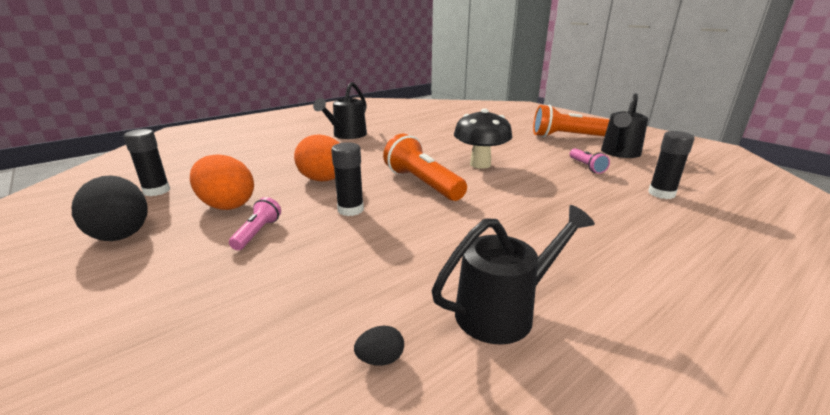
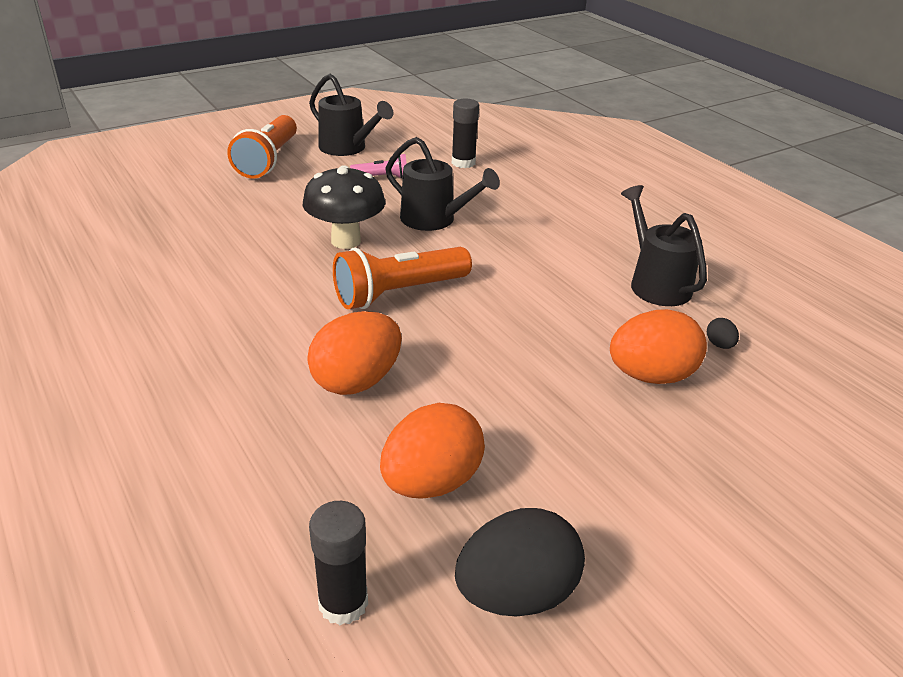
camera: 85 degrees left, 10 degrees up
pink flashlight [229,197,281,250] -> none
black watering can [313,82,367,139] -> black watering can moved to [385,137,500,231]
black glue stick [331,142,364,216] -> none
none -> orange egg [610,309,707,384]

